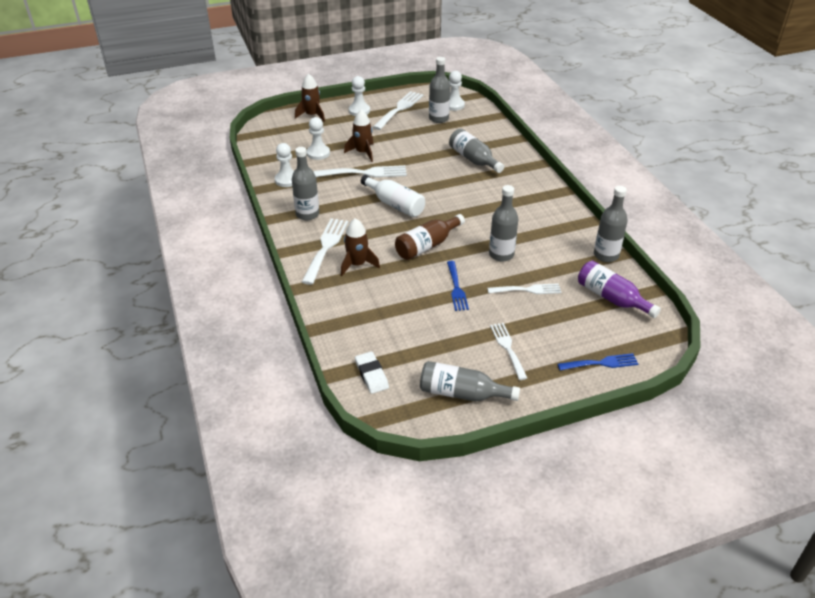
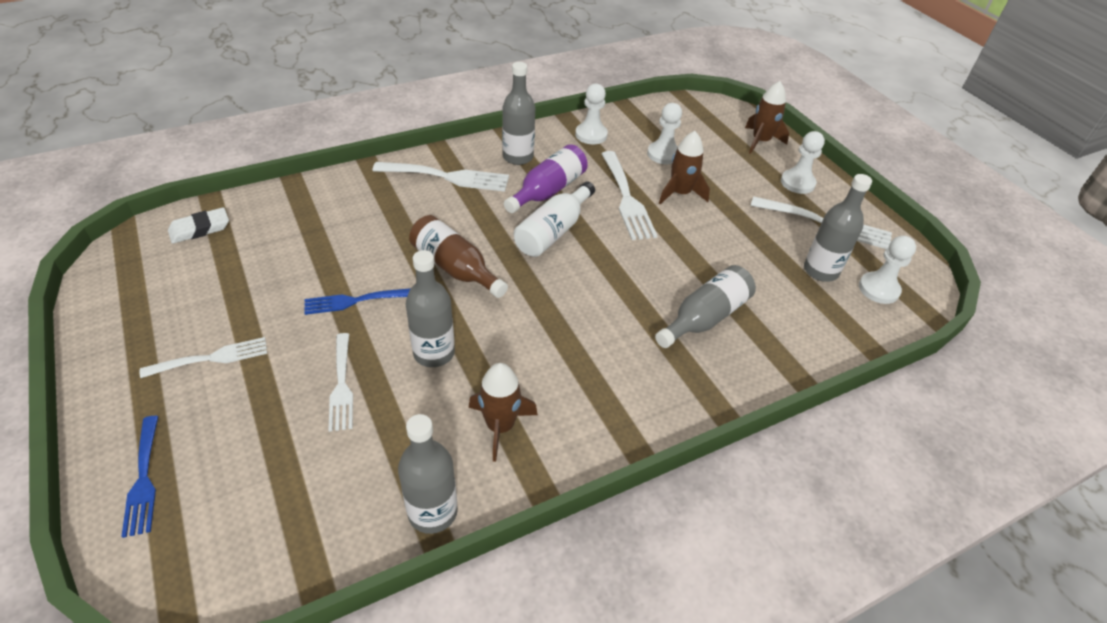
camera: 80 degrees right, 5 degrees up
brown rocket [341,218,380,276] -> brown rocket moved to [469,363,538,462]
grey bottle [420,361,520,401] -> none
purple bottle [578,261,661,318] -> purple bottle moved to [504,144,588,213]

